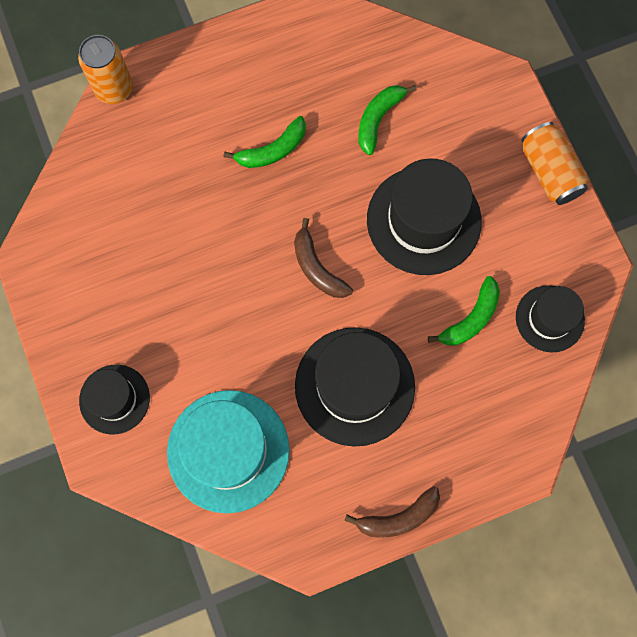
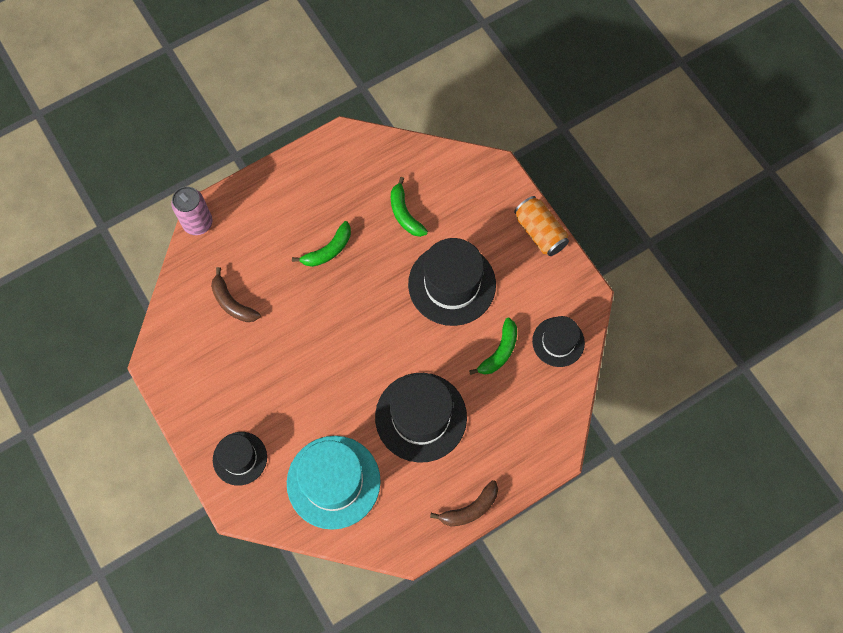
camera: 10 degrees left, 5 degrees down
orange can [78,35,133,104] -> pink can [171,186,212,235]
brown banana [294,218,353,298] -> brown banana moved to [211,267,260,322]
green banana [358,85,417,155] -> green banana turned 45 degrees counterclockwise [391,177,428,237]

